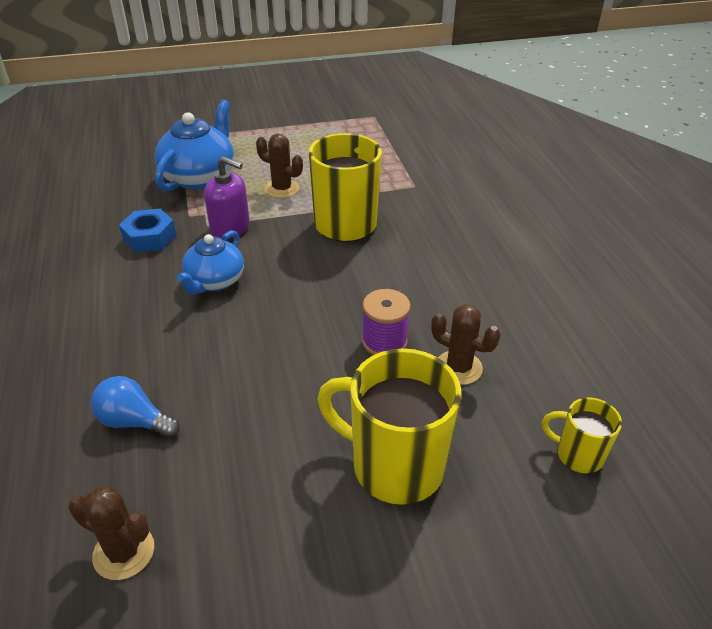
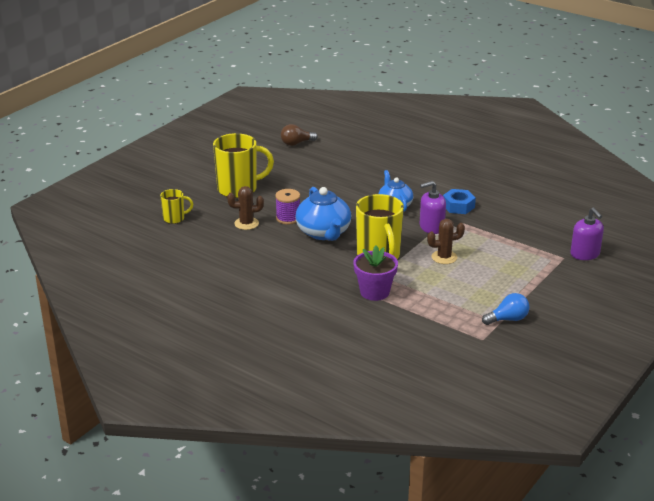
camera: 140 degrees right, 10 degrees down
brown cactus [68,486,154,580] -> brown light bulb [281,124,318,146]
blue light bulb [91,376,180,438] -> blue light bulb moved to [482,293,530,325]
blue teapot [154,100,234,191] -> blue teapot moved to [295,187,351,241]
none -> purple flower pot [353,245,398,301]
none -> purple soap dispenser [570,208,604,260]

